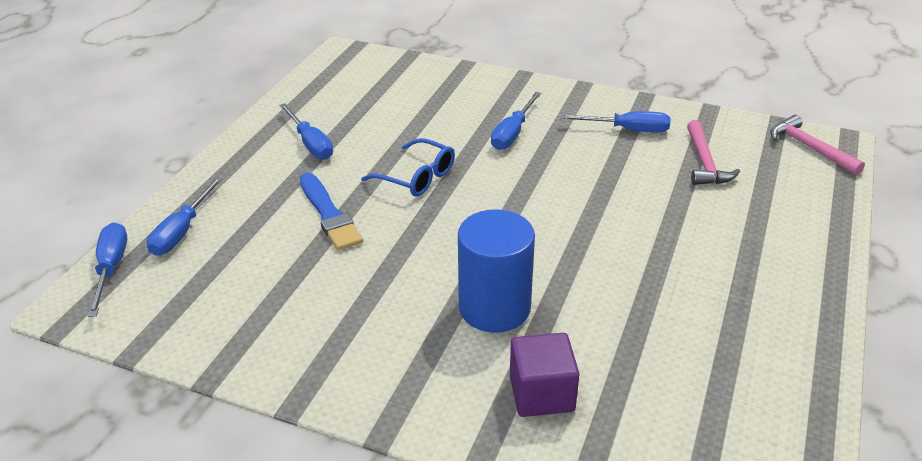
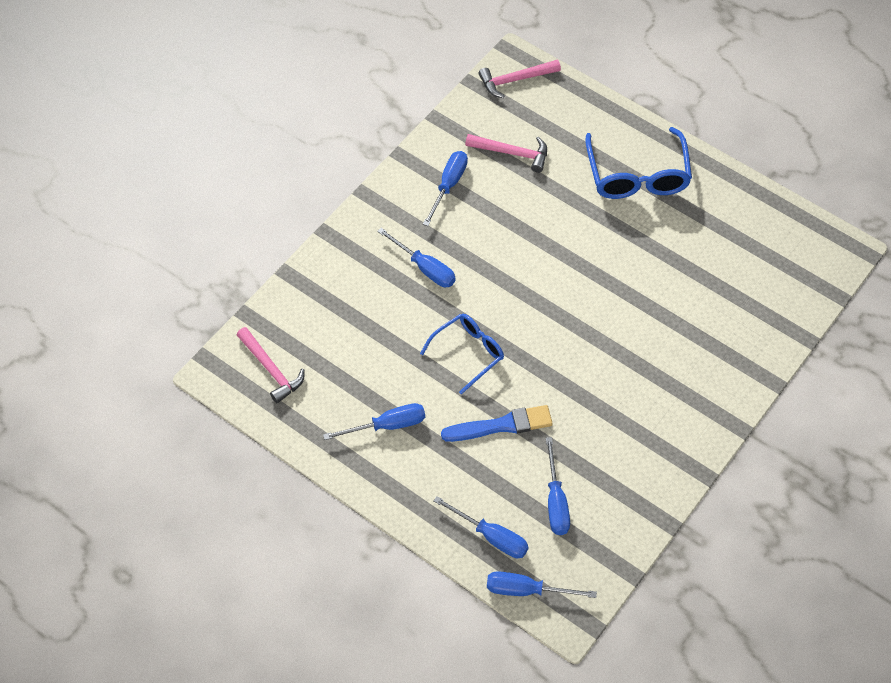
camera: 75 degrees left, 20 degrees up
blue cylinder [458,209,535,333] -> none
purple cube [510,333,580,417] -> none
none -> pink hammer [237,327,304,403]
none -> blue screwdriver [546,437,570,535]
none -> blue glasses [585,127,692,199]

